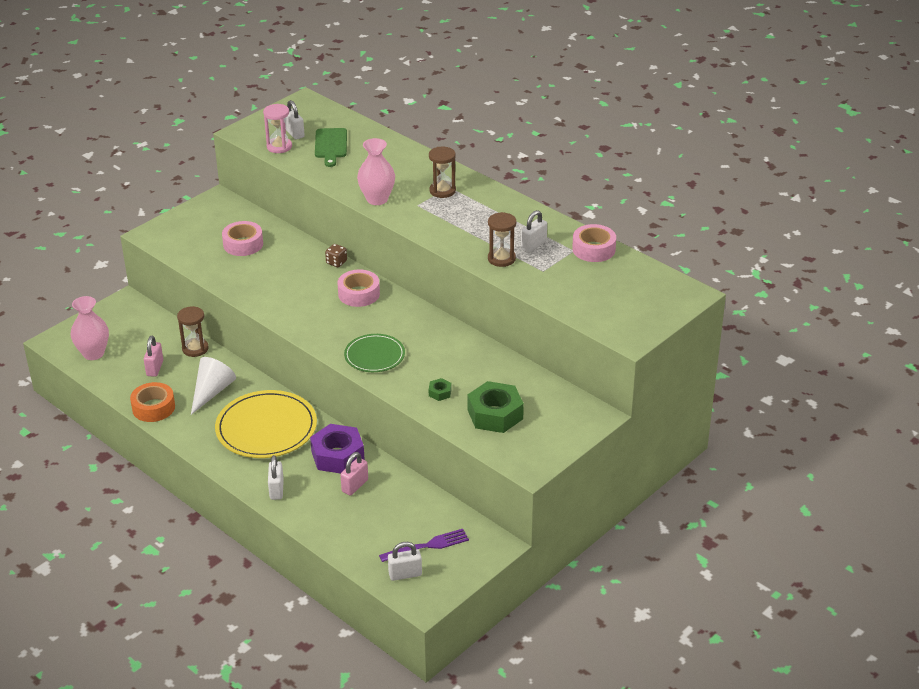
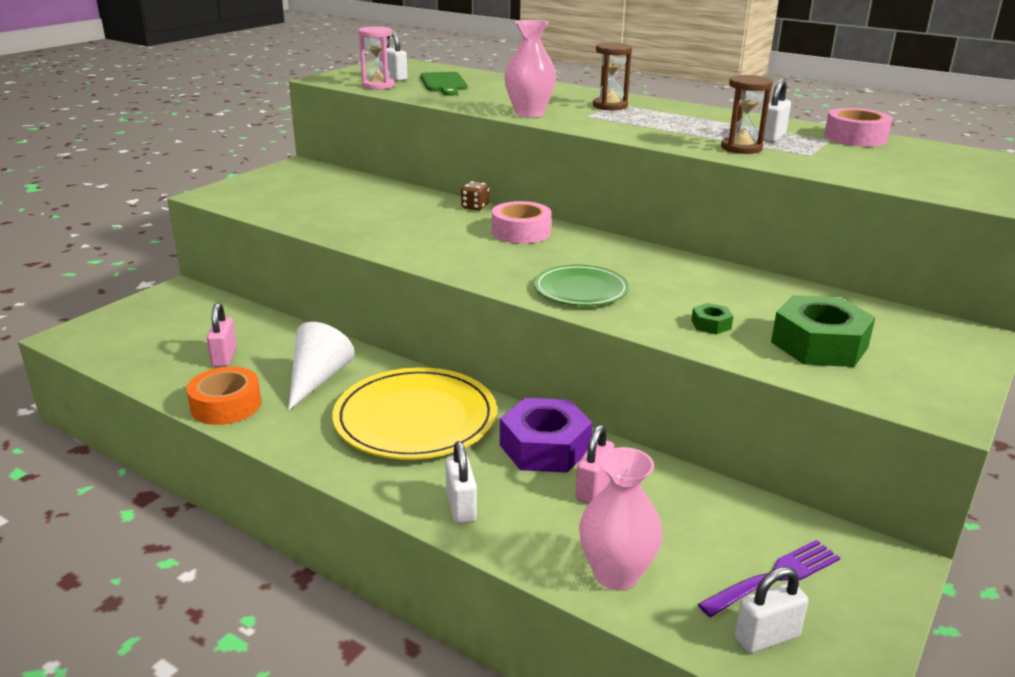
camera: 10 degrees left, 10 degrees down
pink vase [71,296,109,360] -> pink vase moved to [579,447,663,590]
brown hourglass [177,306,209,357] -> none
pink tape [222,221,263,256] -> none

